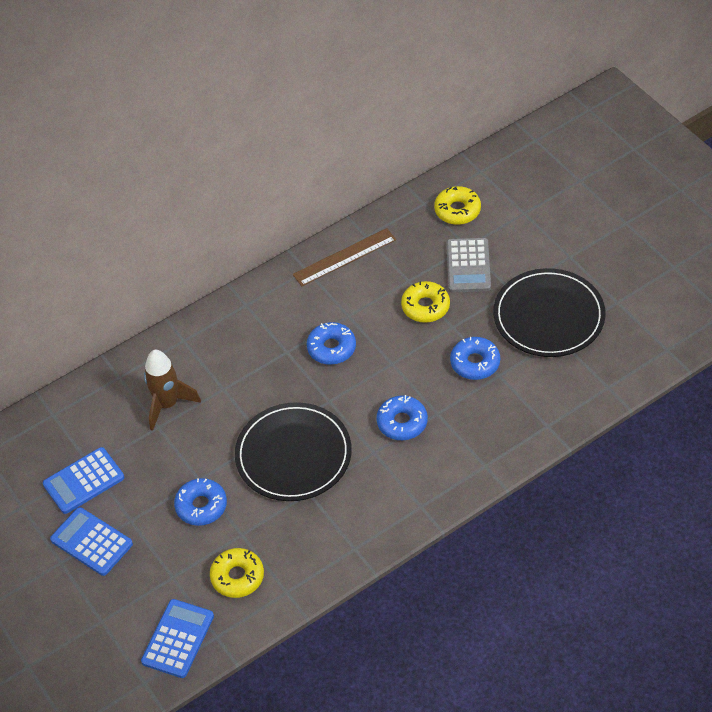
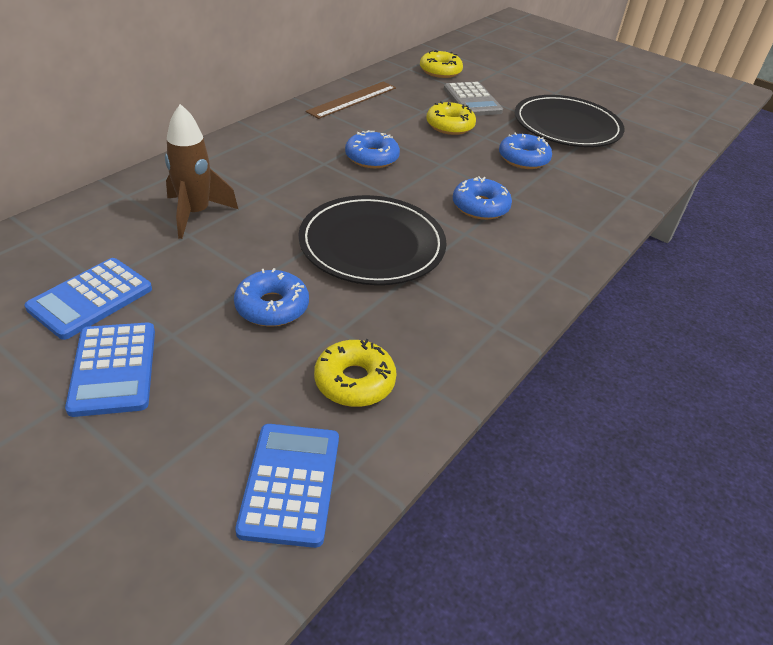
camera: 25 degrees left, 10 degrees down
blue calculator [50,507,133,576] -> blue calculator turned 120 degrees counterclockwise [65,322,155,417]

